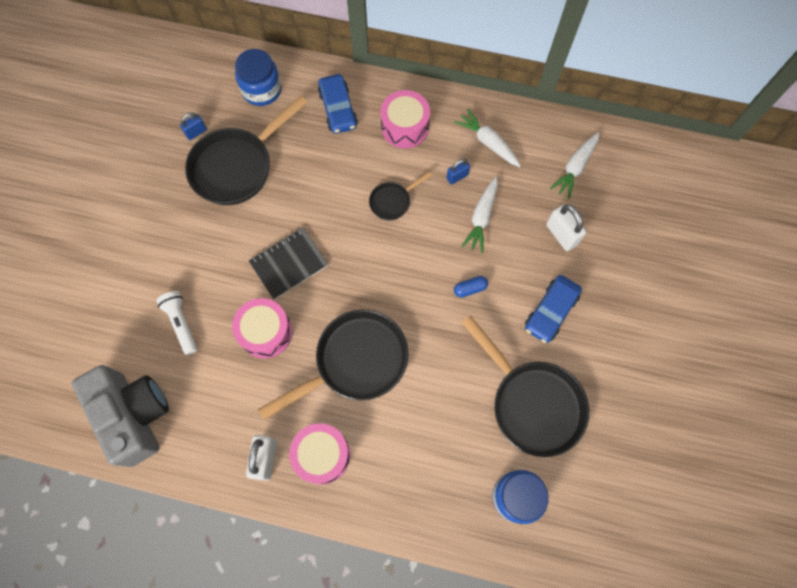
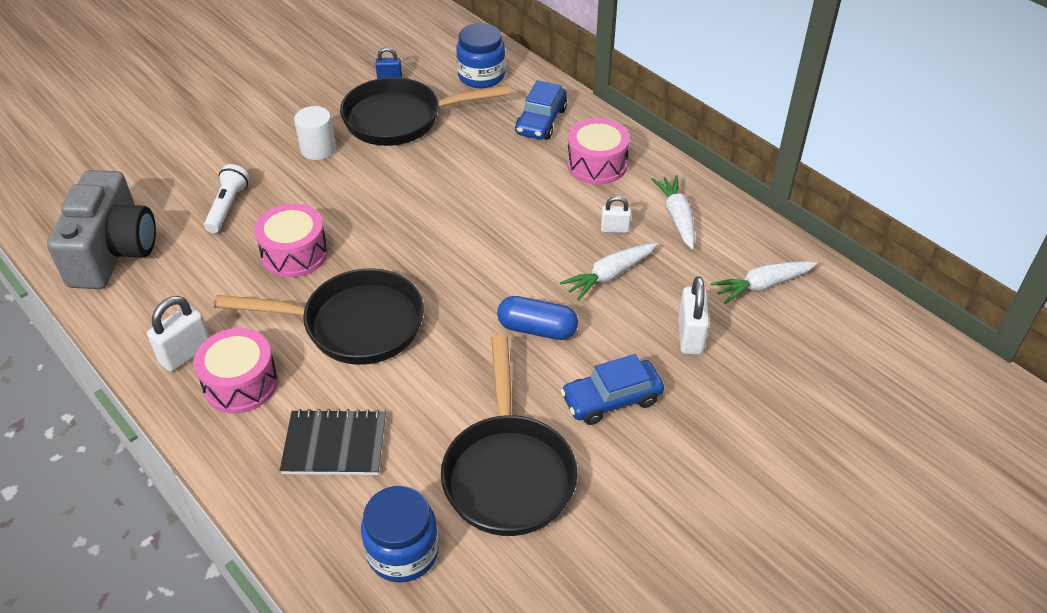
camera: 35 degrees right, 25 degrees down
black notebook [249,228,328,300] -> black notebook moved to [280,409,386,475]
black pan [369,171,432,220] -> none
blue padlock [447,159,470,185] -> white padlock [601,196,631,233]
blue capsule [454,276,488,298] -> blue capsule [497,296,578,340], size x1.69
none -> white cylinder [294,106,336,160]

